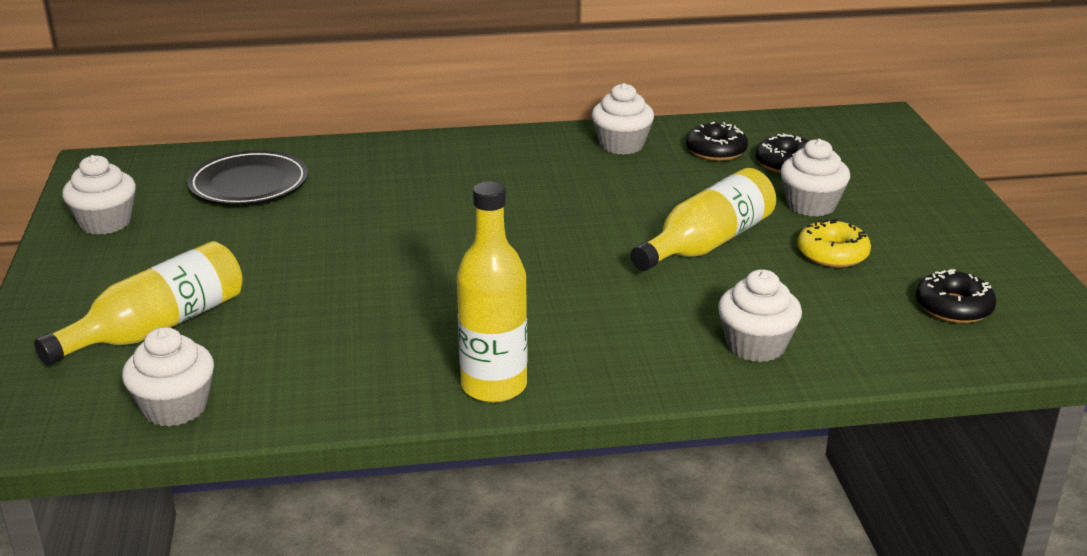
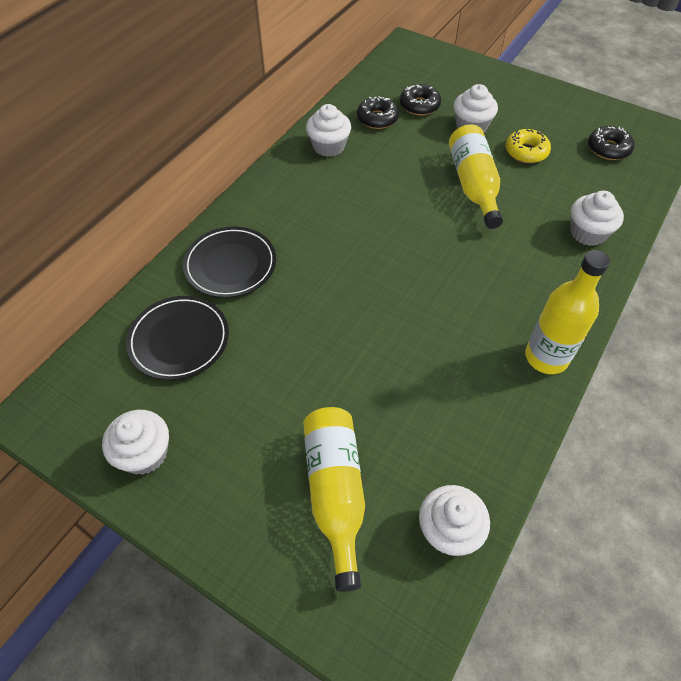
camera: 50 degrees left, 25 degrees up
none -> black plate [183,226,276,298]

